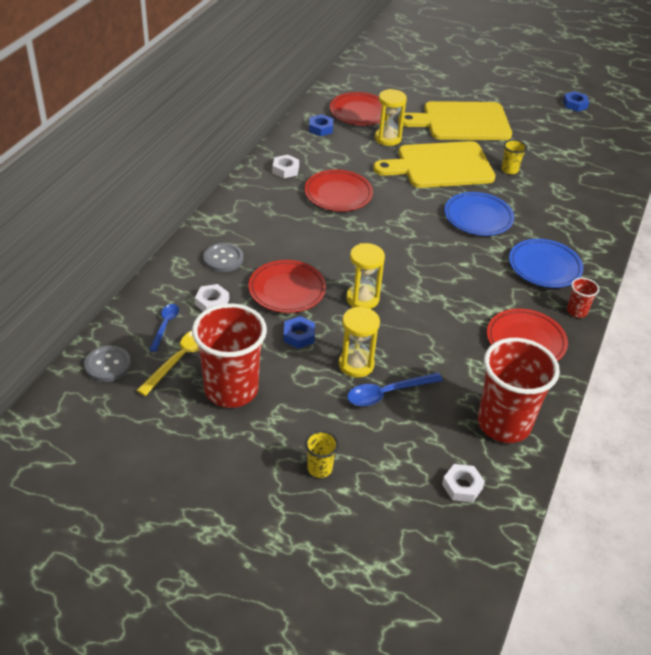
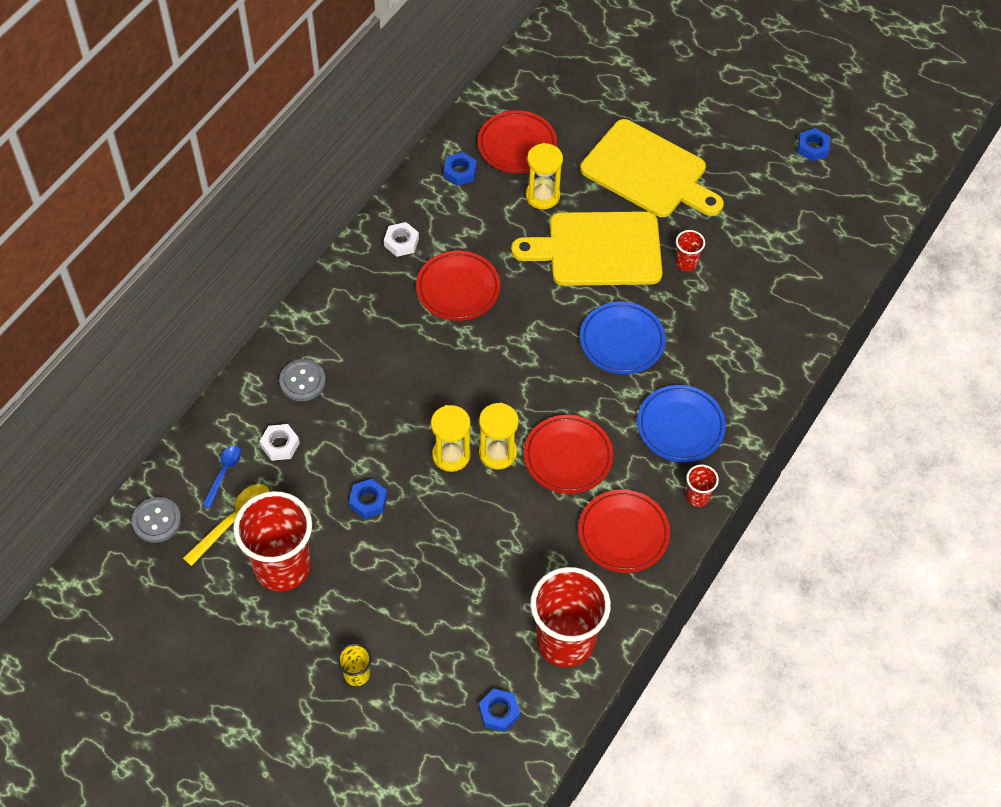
camera: 10 degrees right, 15 degrees up
red plate [248,260,326,313] -> red plate moved to [524,415,613,494]
yellow hourglass [339,306,380,378] -> yellow hourglass moved to [479,403,519,469]
blue spoon [347,373,443,406] -> none
yellow cutting board [398,101,512,140] -> yellow cutting board turned 150 degrees counterclockwise [580,119,724,217]
white nut [442,464,485,502] -> blue nut [479,689,520,732]
yellow cup [501,140,527,174] -> red cup [675,230,705,271]

